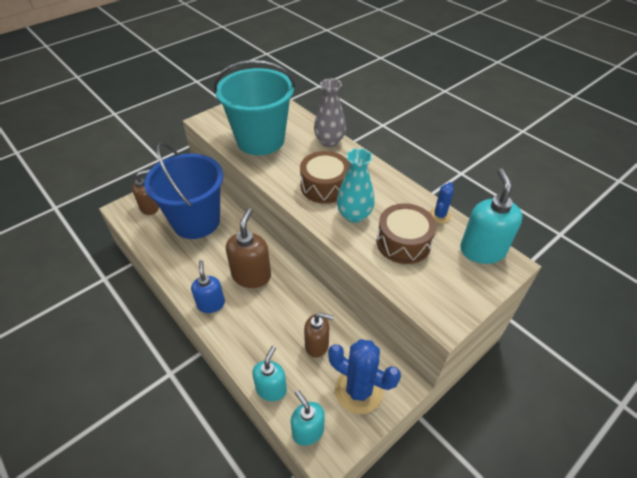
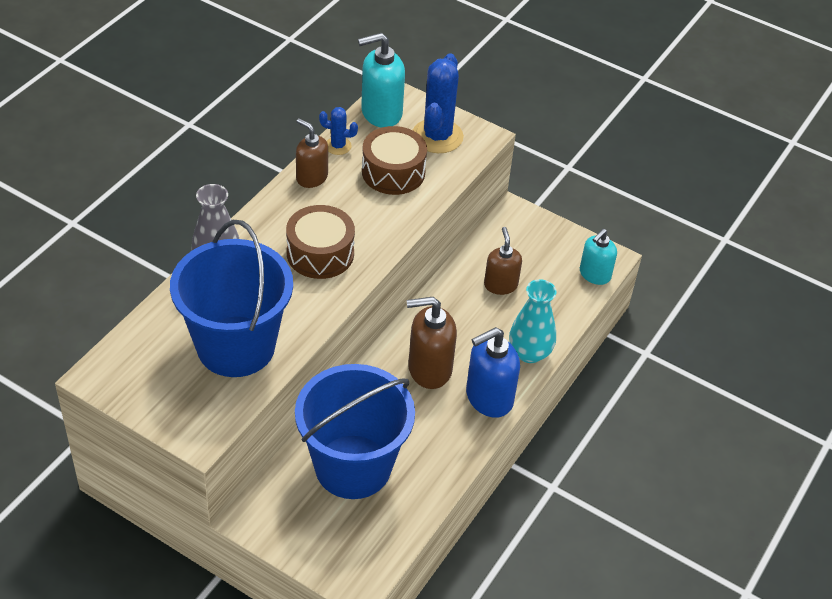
camera: 110 degrees left, 0 degrees up
brown soap dispenser [132,169,159,215] -> brown soap dispenser moved to [296,119,328,188]
blue soap dispenser [191,260,225,313] -> blue soap dispenser [466,327,520,418], size x1.50
turquoise bucket [214,60,295,155] -> blue bucket [170,220,293,377]
turquoise soap dispenser [252,346,287,401] -> none
blue cactus [328,339,401,414] -> blue cactus moved to [413,53,464,153]
turquoise vase [337,148,375,223] -> turquoise vase moved to [509,279,557,363]

